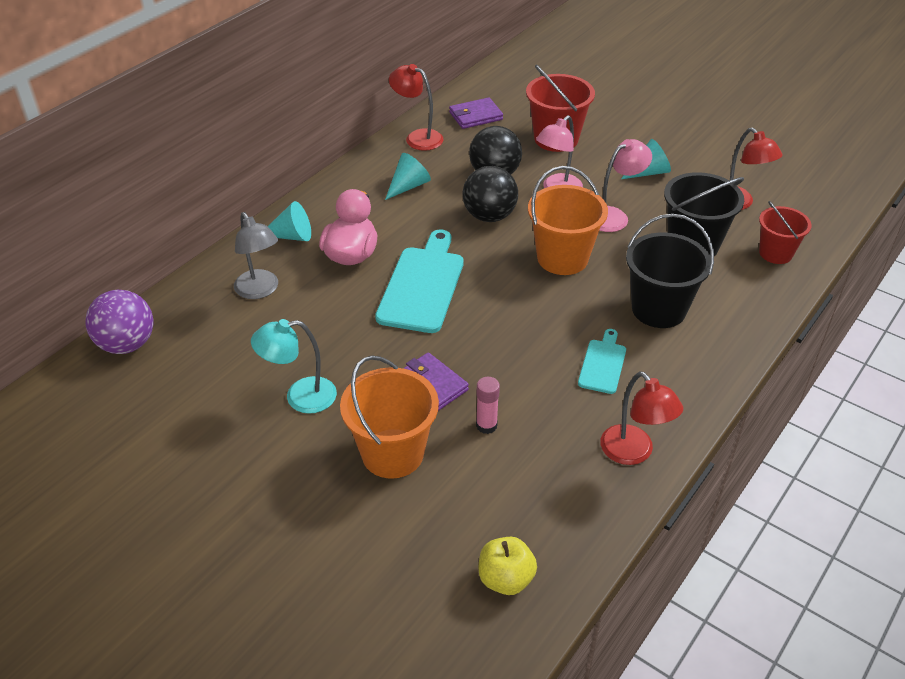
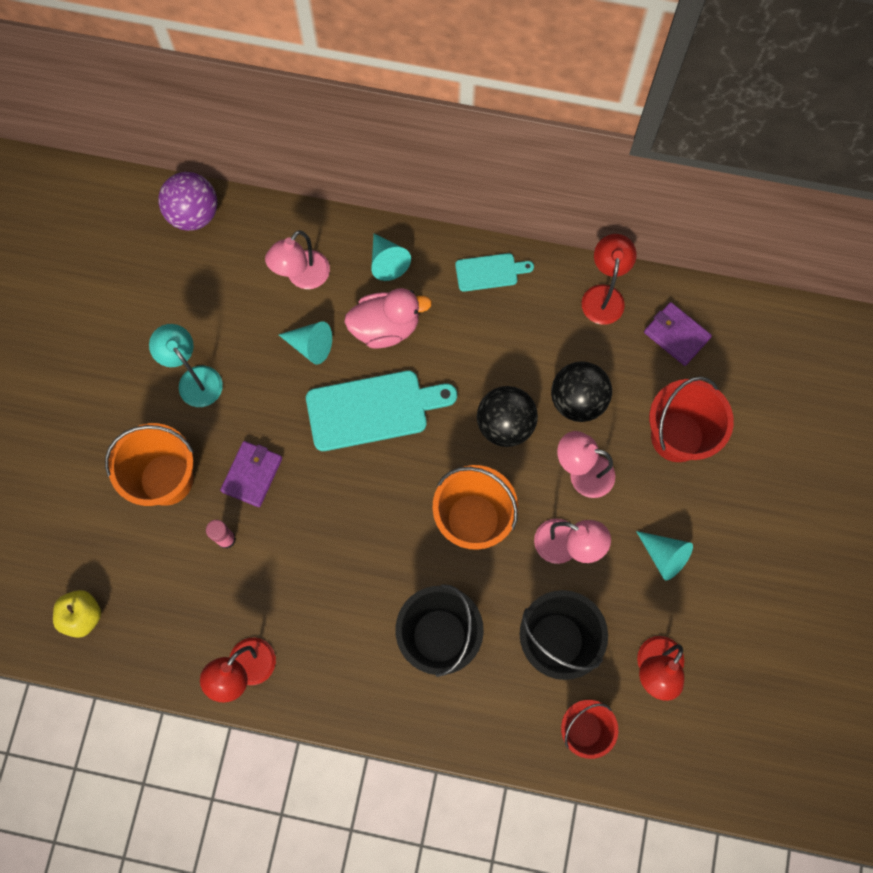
camera: 65 degrees right, 30 degrees up
grey lamp [234,212,278,299] -> pink lamp [265,230,330,289]
turquoise cone [385,153,431,200] -> turquoise cone moved to [279,321,332,364]
turquoise cutting board [578,329,626,394] -> turquoise cutting board moved to [455,253,534,292]

